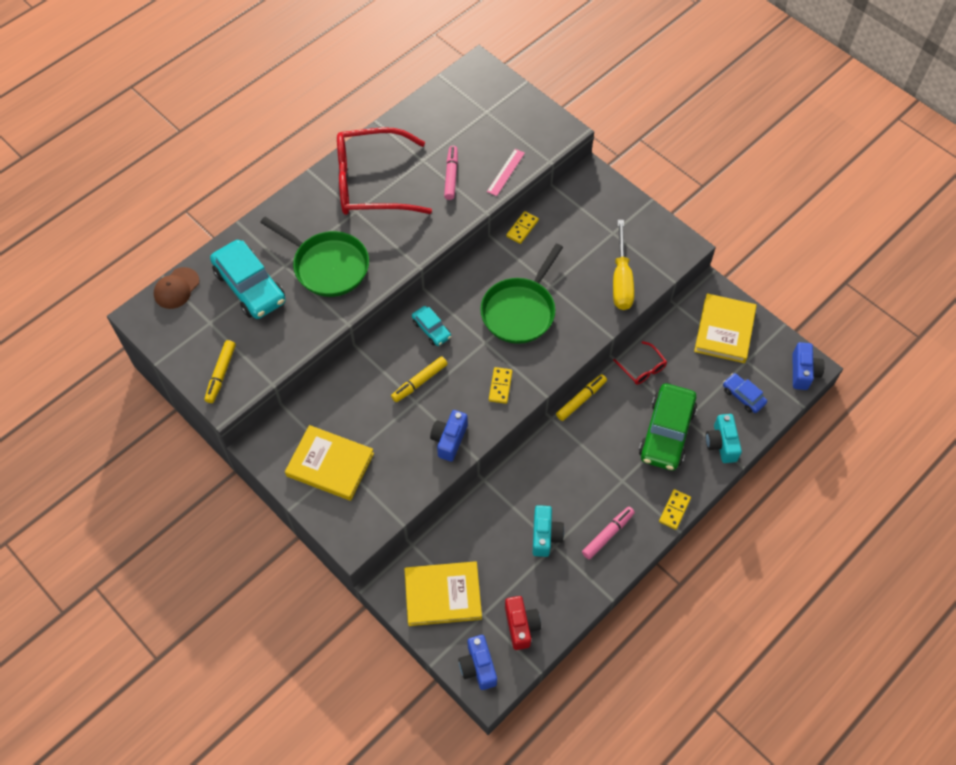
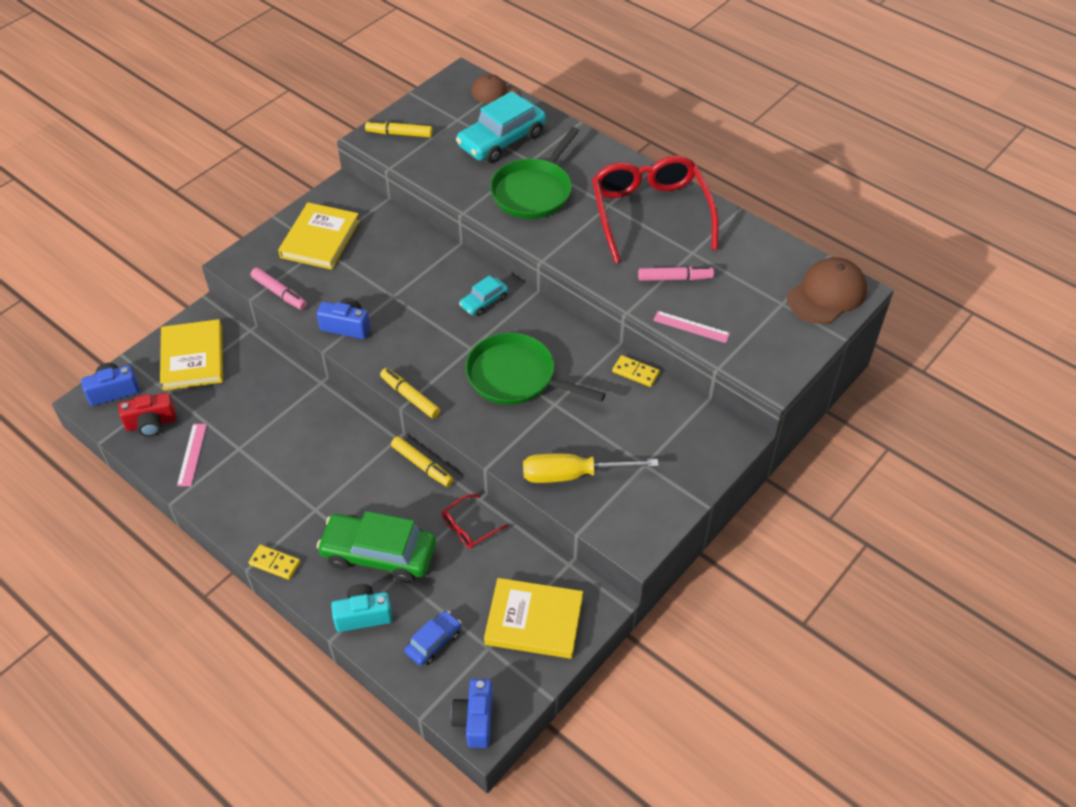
camera: 85 degrees right, 10 degrees down
yellow marker [391,356,447,402] -> yellow marker moved to [380,368,440,419]
yellow domino [489,367,513,404] -> none
turquoise camera [533,505,564,557] -> none
pink marker [582,507,635,559] -> pink marker moved to [251,268,307,310]
blue camera [793,342,825,390] -> blue camera turned 90 degrees clockwise [451,679,493,748]
none -> pink ruler [177,424,207,486]
none -> brown cap [787,257,867,324]

